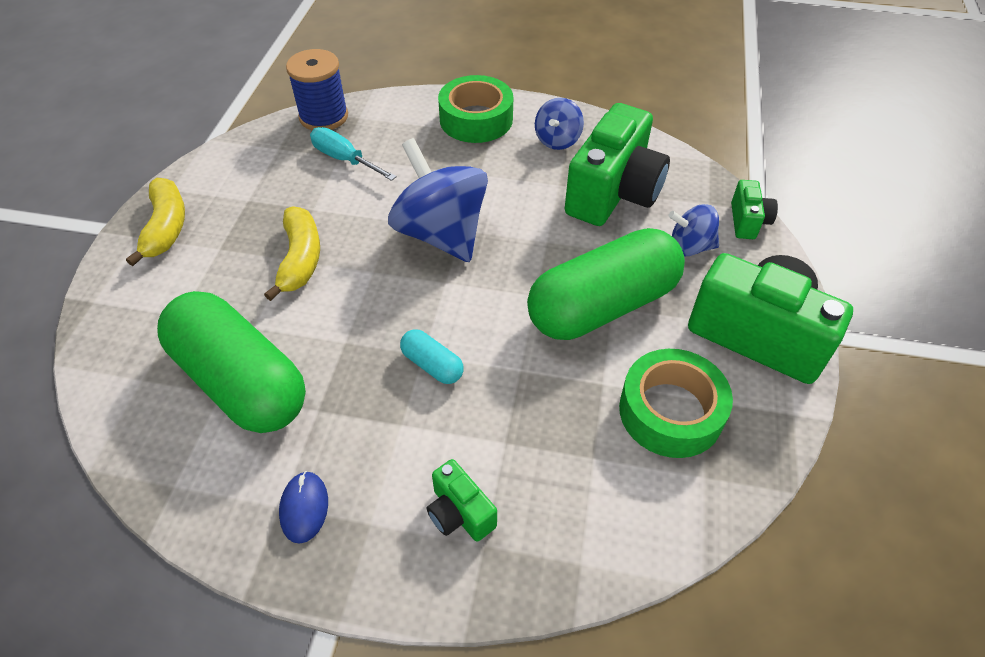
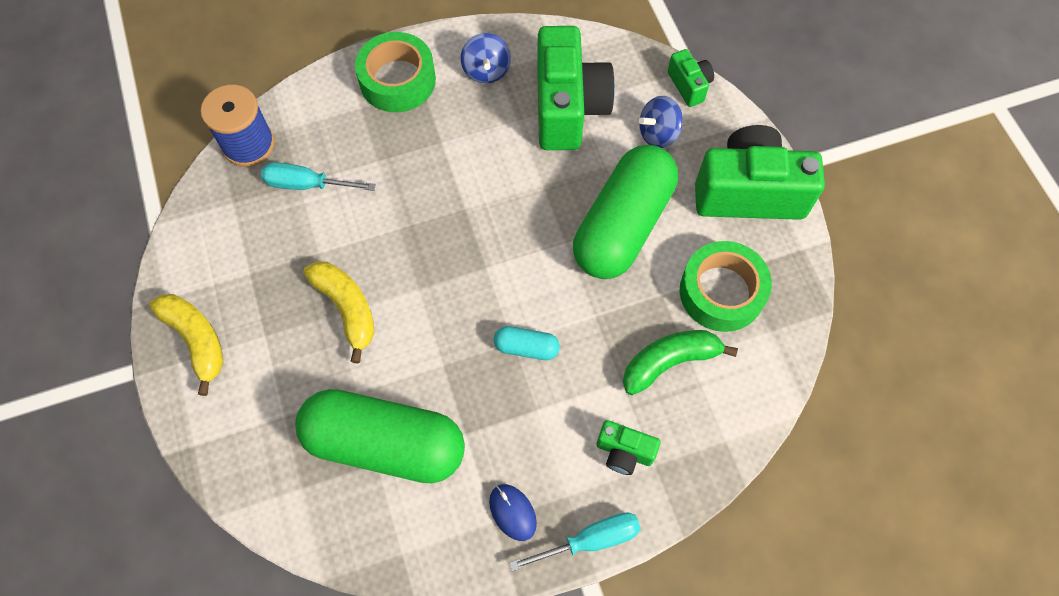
camera: 30 degrees left, 15 degrees up
blue spinning top [388,138,488,262] -> none
none -> turquoise screwdriver [509,513,641,571]
none -> green banana [623,330,738,395]

